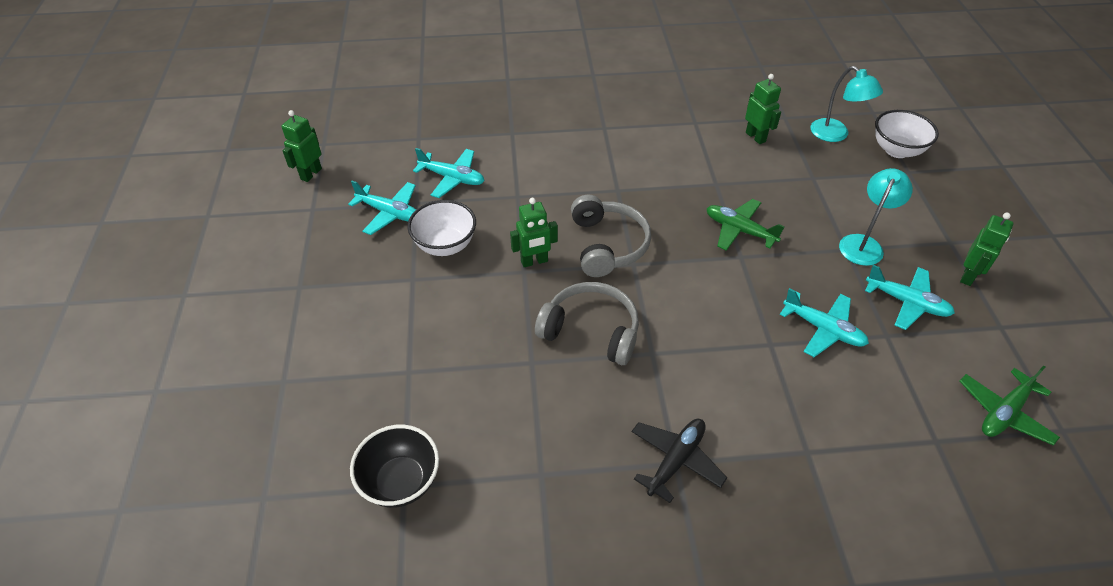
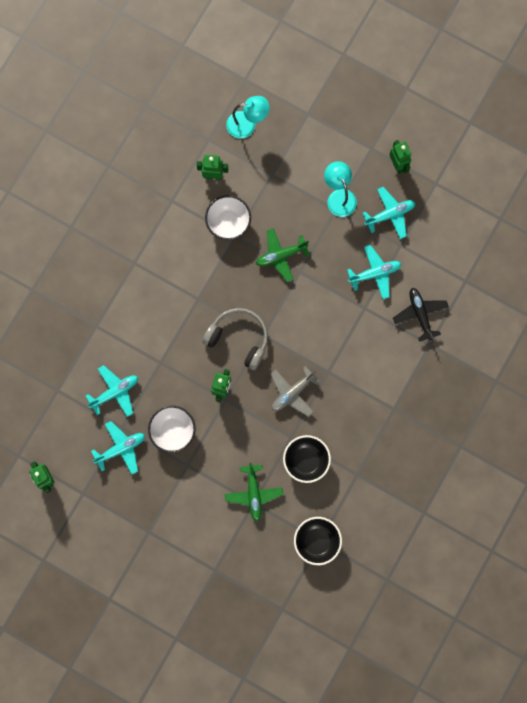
camera: 55 degrees left, 30 degrees up
grey headphones [535,282,639,365] -> grey plane [271,366,320,417]
black plane [632,419,727,503] -> black plane moved to [393,288,449,342]
white bowl [875,110,939,158] -> white bowl moved to [205,195,251,240]
green plane [959,365,1060,446] -> green plane moved to [225,463,283,521]
none -> black bowl [283,435,331,483]

